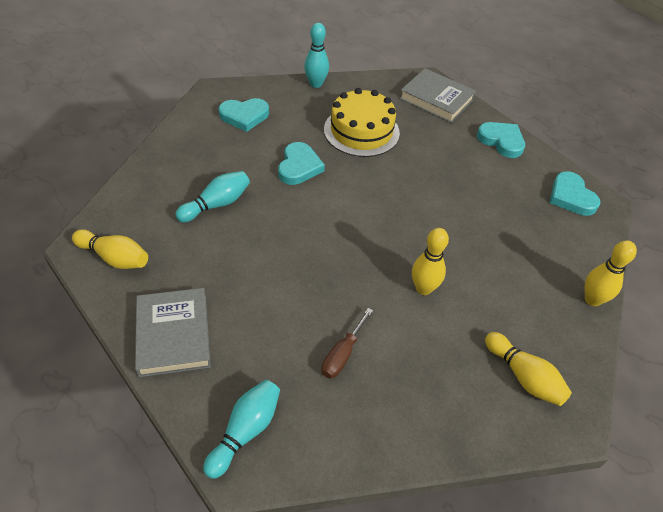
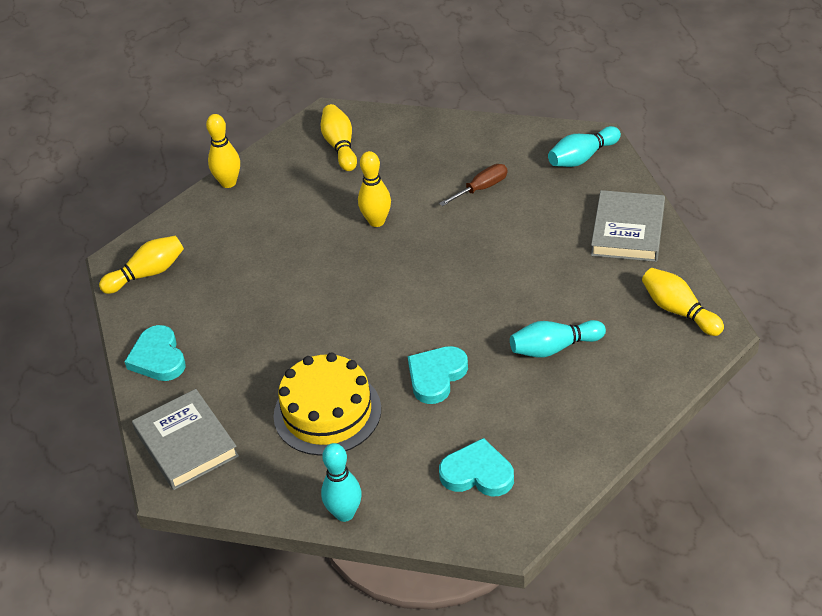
camera: 150 degrees left, 5 degrees down
turquoise heart [550,171,600,216] -> yellow bowling pin [99,236,184,294]

